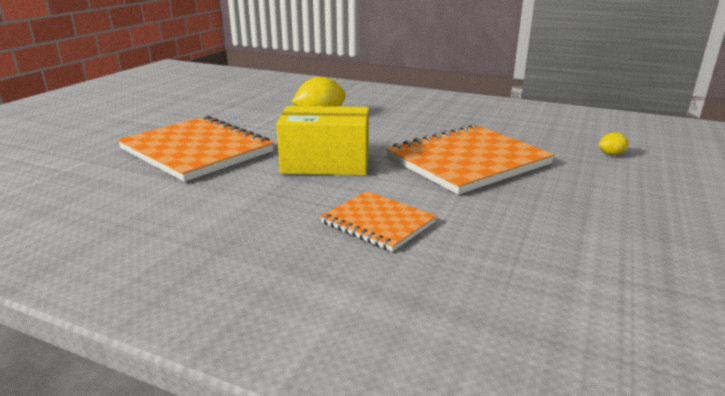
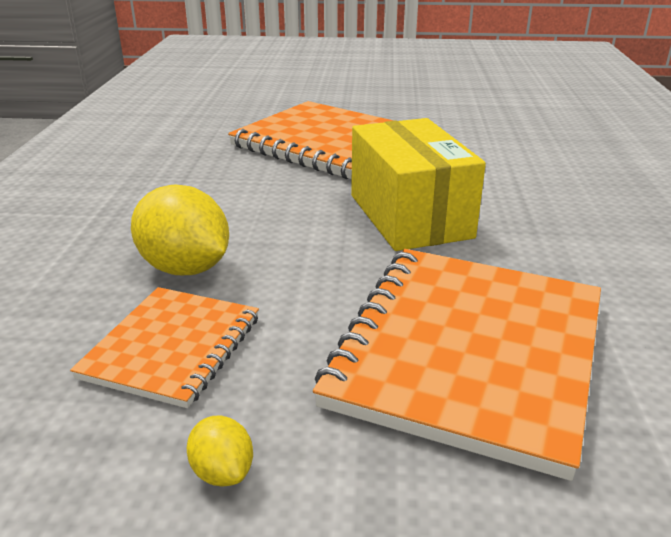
camera: 110 degrees left, 5 degrees up
orange notebook [320,191,437,252] -> orange notebook moved to [70,287,259,408]
yellow lemon [599,132,629,156] -> yellow lemon moved to [187,416,253,487]

